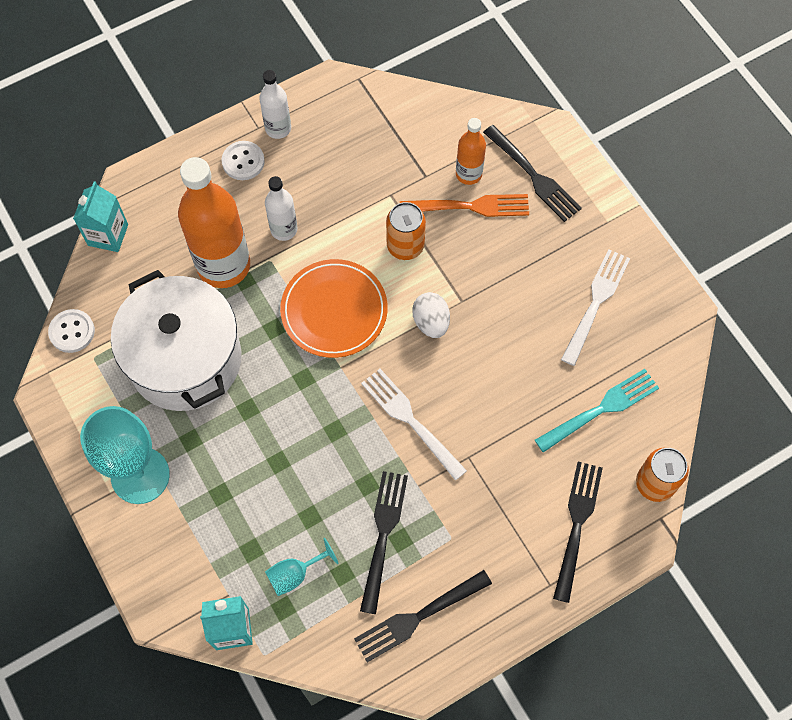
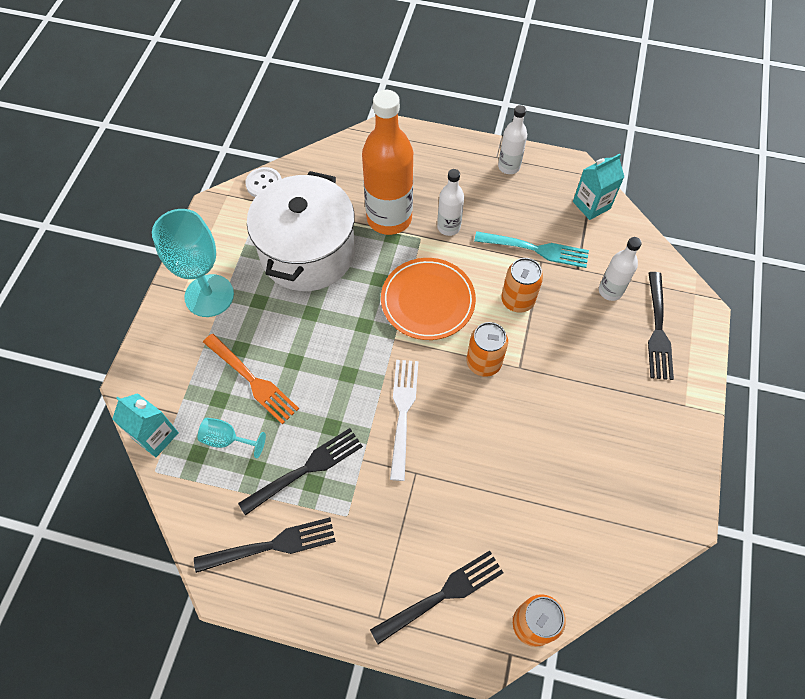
camera: 45 degrees right, 5 degrees down
turquoise carton [73,181,128,252] -> turquoise carton moved to [573,154,624,220]
white button [222,141,265,180] -> none
black fork [354,570,492,662] -> black fork turned 150 degrees clockwise [194,517,336,573]
orange fork [400,194,529,217] -> orange fork moved to [203,334,299,424]
white egg [412,292,450,338] -> orange can [467,322,508,377]
orange bottle [456,118,486,185] -> white bottle [599,237,642,301]
turquoise fork [535,369,659,452] -> turquoise fork moved to [474,231,589,268]
white fork [561,249,630,366] -> none

